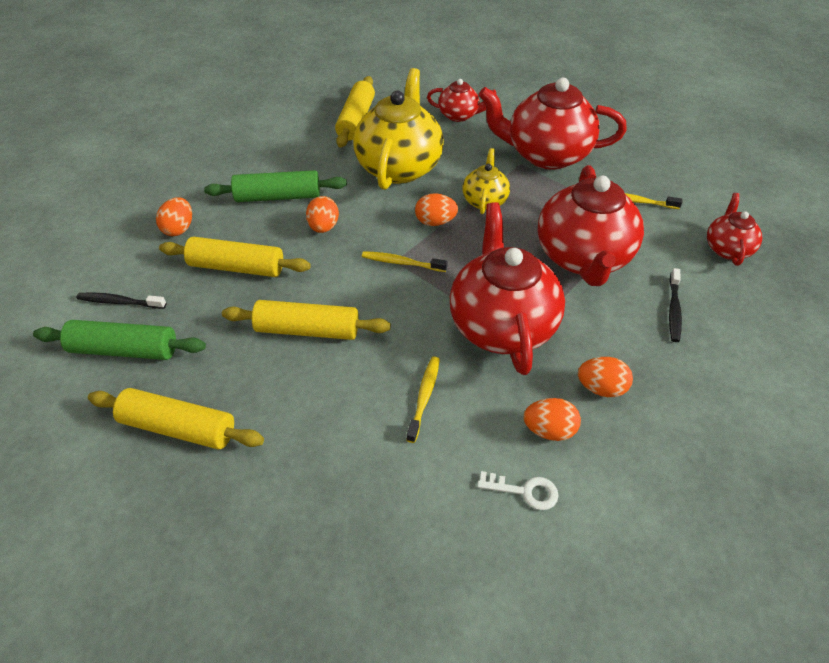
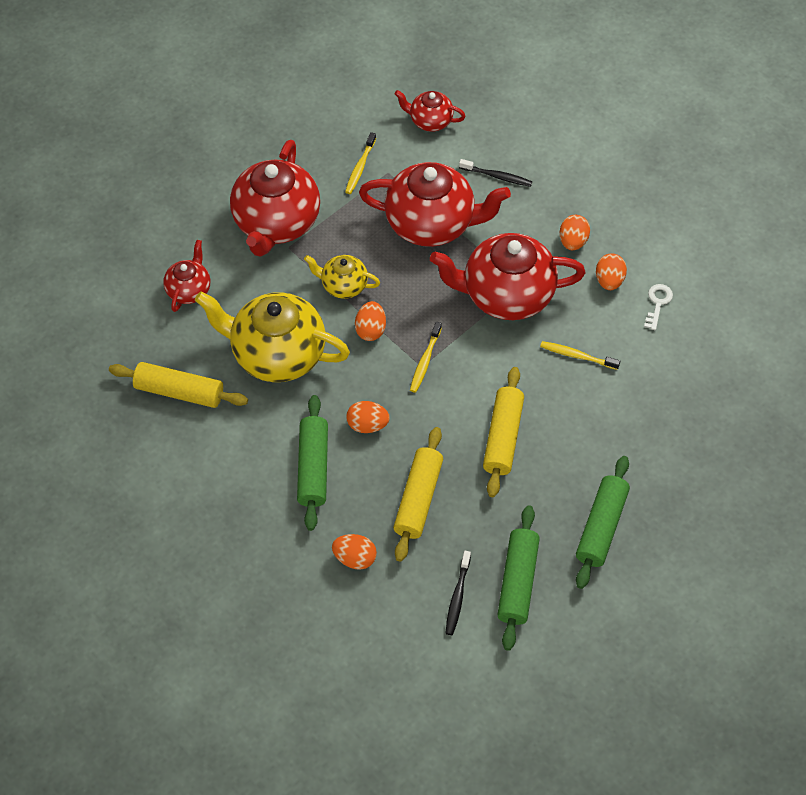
camera: 85 degrees left, 10 degrees up
yellow rolling pin [88,388,264,450] -> green rolling pin [576,456,630,589]

